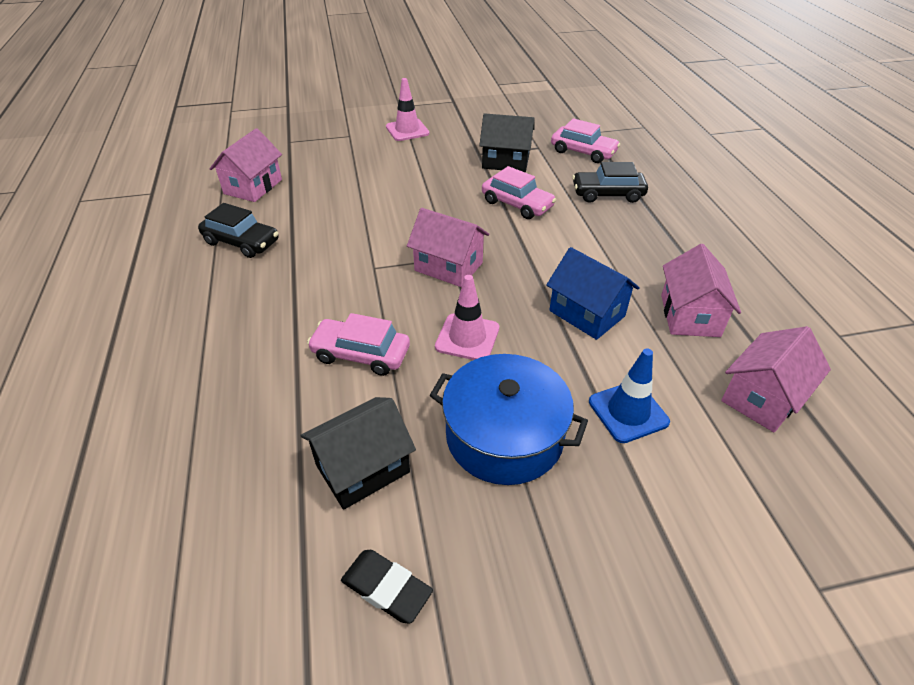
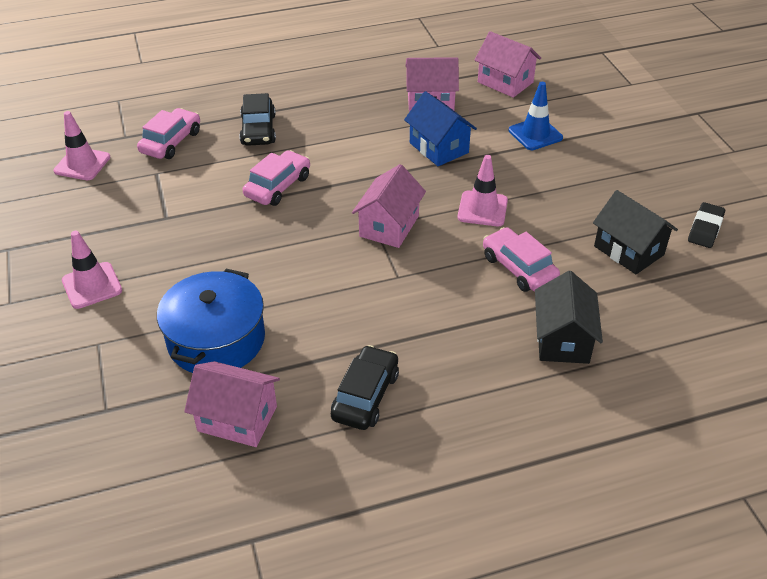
camera: 95 degrees left, 0 degrees up
pink car [307,313,410,376] -> pink car turned 135 degrees clockwise [483,227,560,292]
blue pot [430,354,588,485] -> blue pot moved to [157,269,265,373]
black house [479,113,535,172] -> black house moved to [535,271,603,364]
blue house [546,247,640,340] -> blue house turned 75 degrees counterclockwise [404,91,477,166]
none -> pink traffic cone [54,111,110,180]

